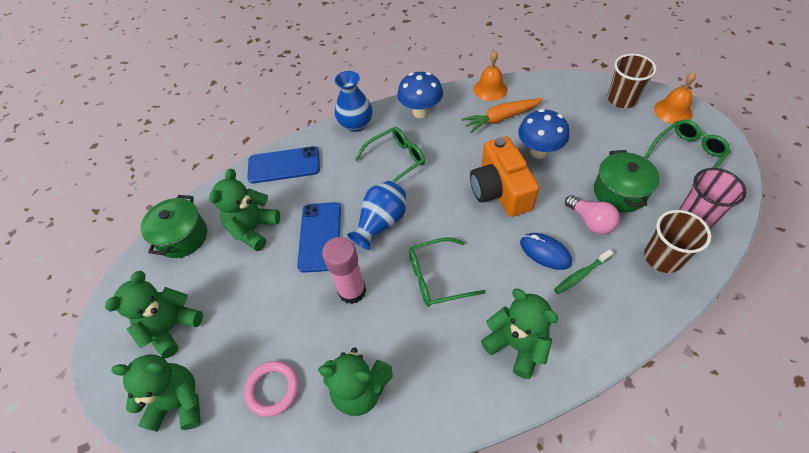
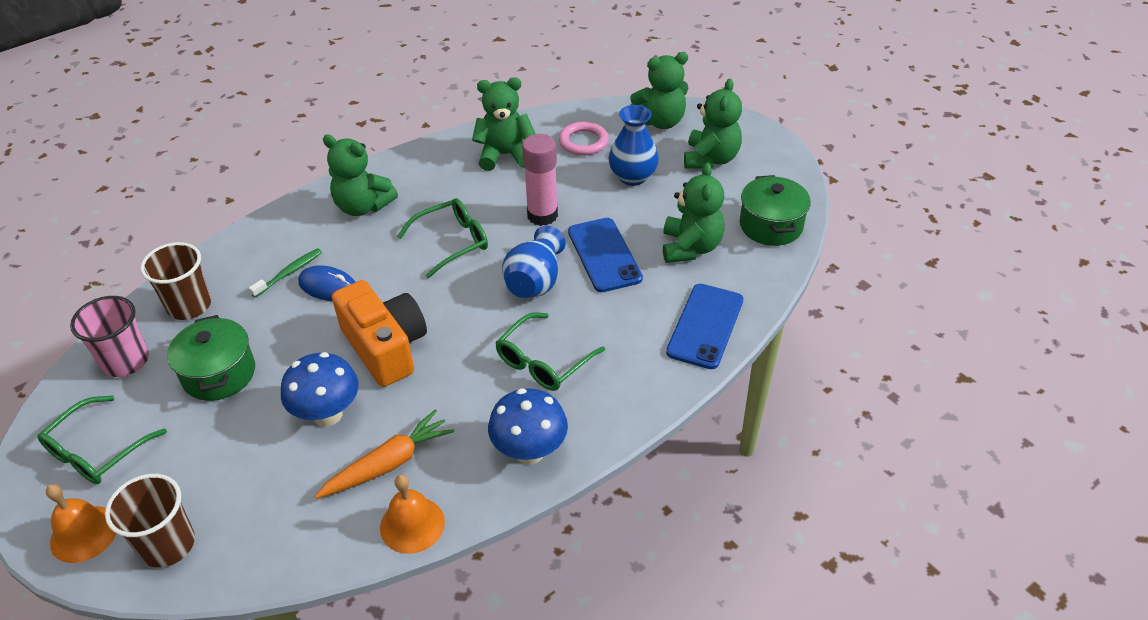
camera: 160 degrees right, 10 degrees down
blue phone [247,146,320,183] -> blue phone turned 45 degrees counterclockwise [666,284,743,369]
blue vase [335,71,372,132] -> blue vase moved to [608,105,659,186]
pink light bulb [565,195,620,234] -> none

